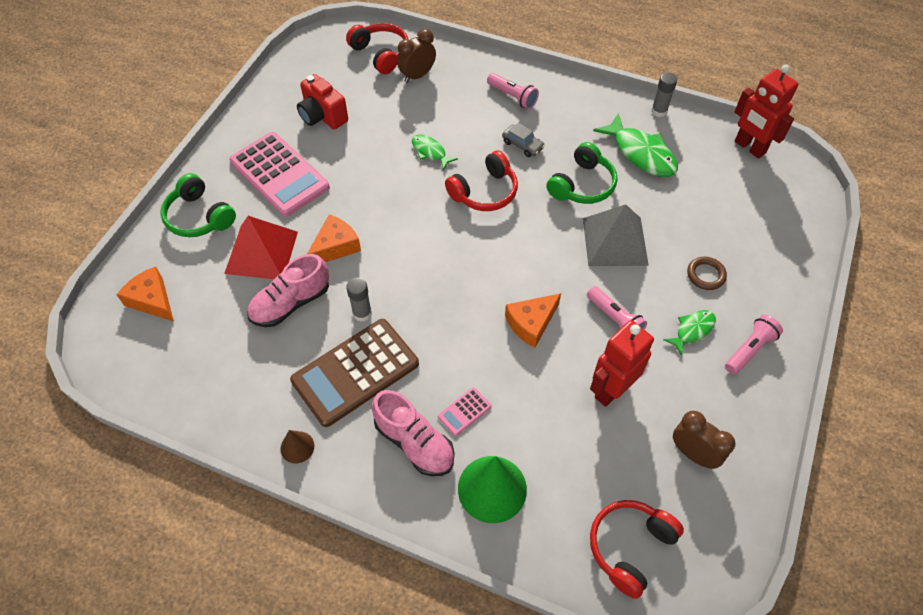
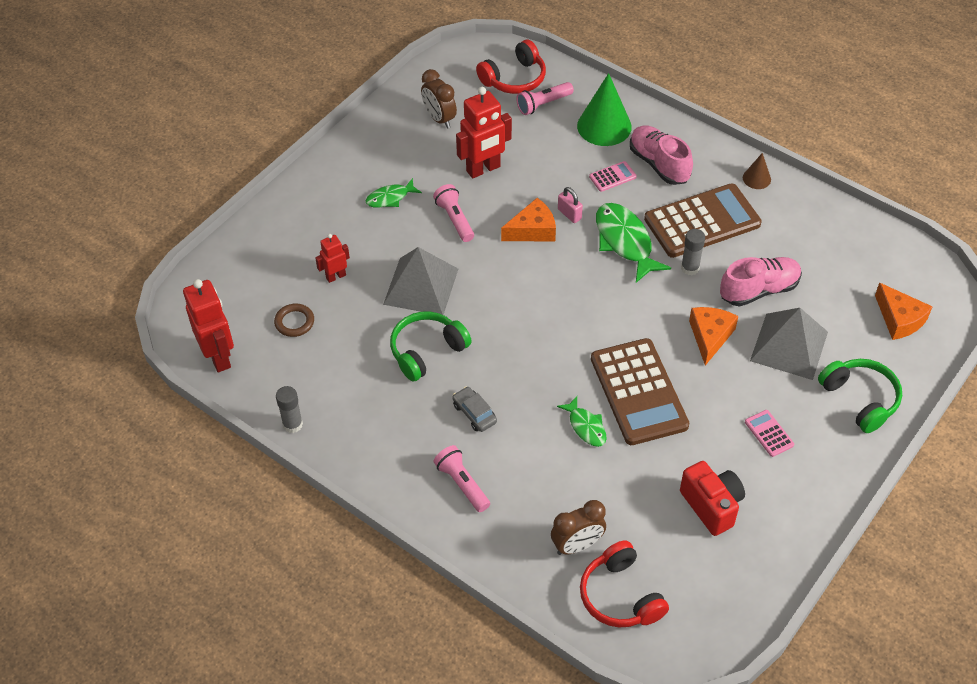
camera: 165 degrees left, 5 degrees down
red pyramid [224,216,298,279] -> grey pyramid [750,308,828,380]
pink calculator [229,132,330,217] -> pink calculator [745,410,794,457], size x0.42
orange cheese [307,214,361,262] -> orange cheese turned 135 degrees clockwise [689,307,738,366]
red headphones [445,150,518,211] -> none
green fish [593,113,678,177] -> green fish moved to [596,203,671,283]
brown ring [687,256,727,290] -> brown ring moved to [274,303,314,337]
pink flashlight [725,315,783,374] -> pink flashlight moved to [516,82,574,115]
none -> red robot [315,234,350,283]
none -> pink padlock [558,187,583,223]
none -> brown calculator [591,338,689,445]

